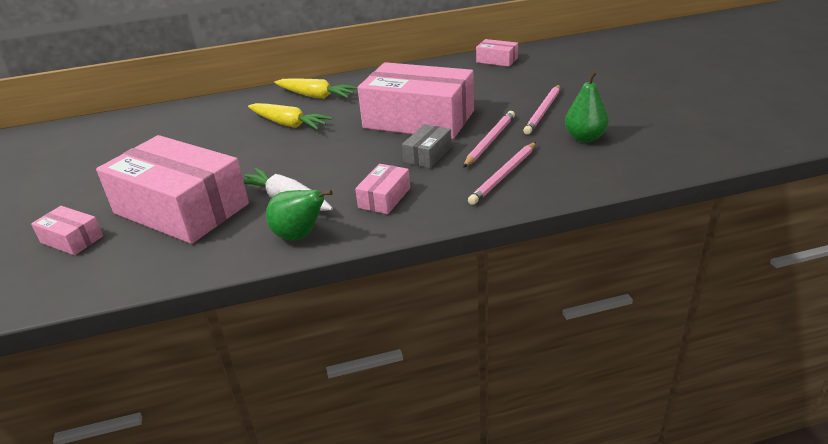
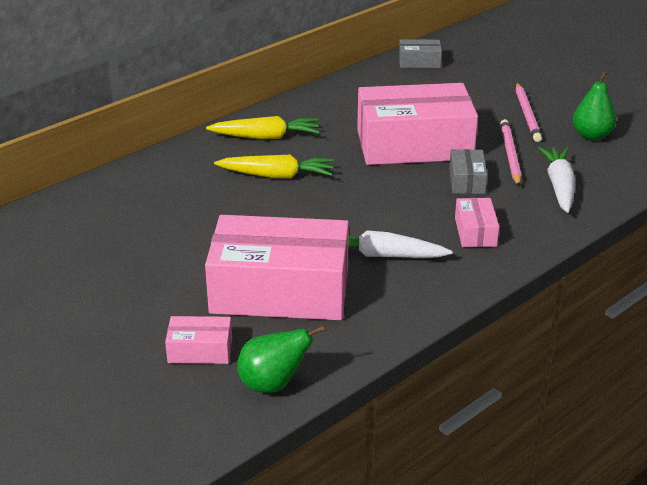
camera: 30 degrees left, 0 degrees up
green pear [266,190,333,240] -> green pear moved to [237,326,325,393]
pink pencil [468,142,536,205] -> white carrot [538,147,575,213]
pink box [476,39,518,67] -> grey box [399,39,442,68]

